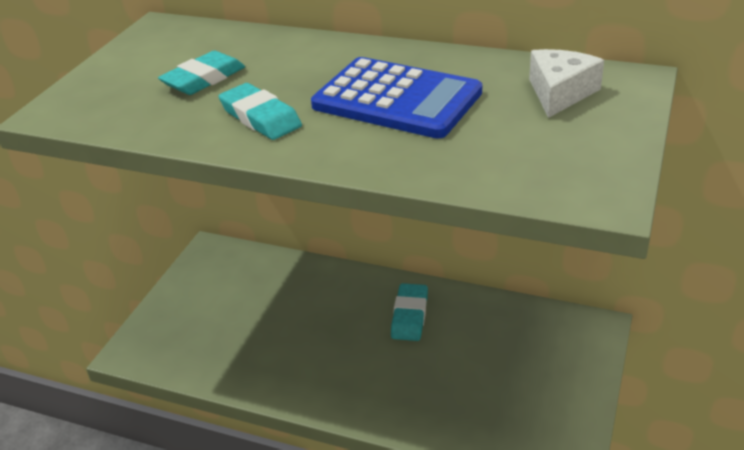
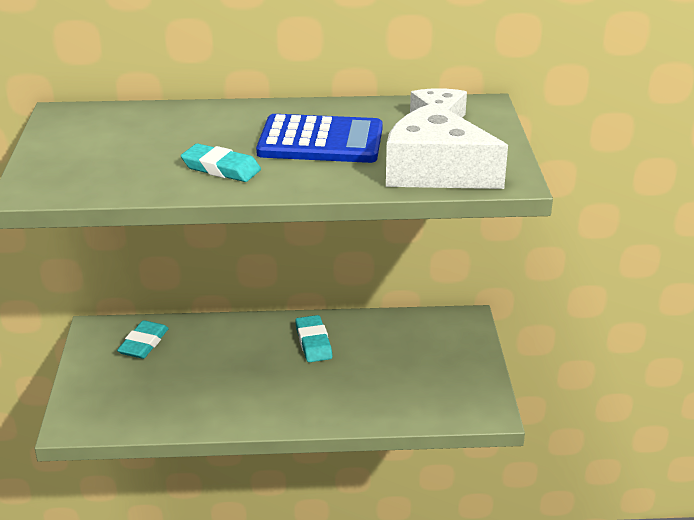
camera: 25 degrees left, 5 degrees down
turquoise eraser [158,51,245,95] -> turquoise eraser moved to [117,320,169,359]
none -> white cheese [386,102,508,189]

